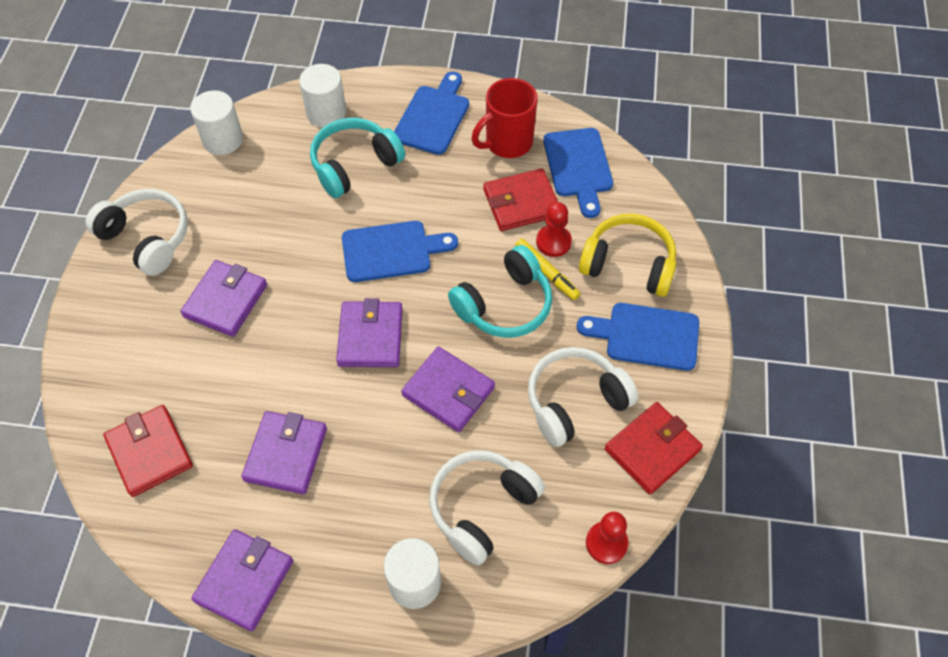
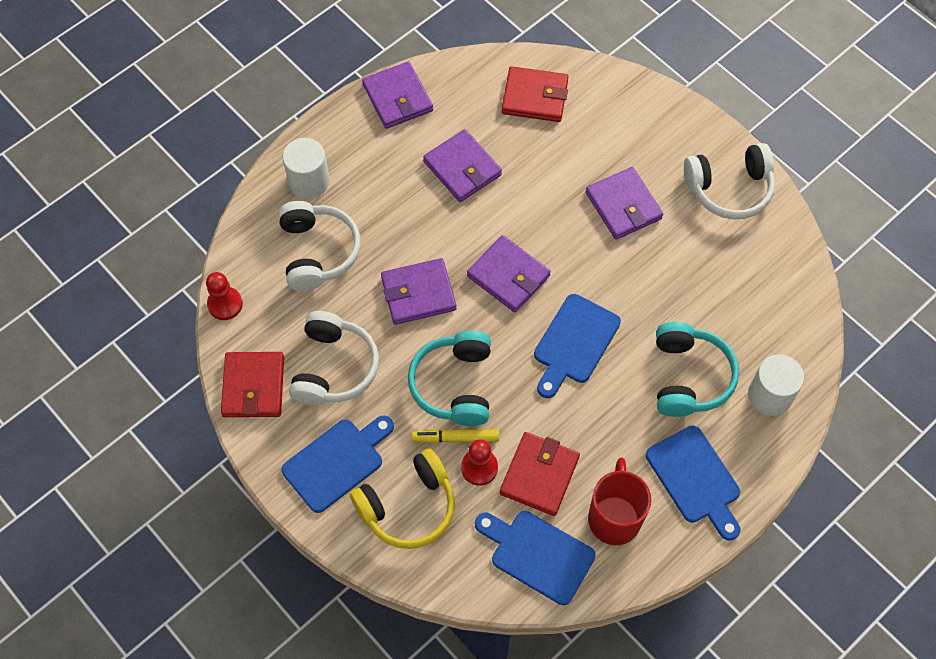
camera: 130 degrees right, 5 degrees up
white cylinder [190,90,243,155] -> none

